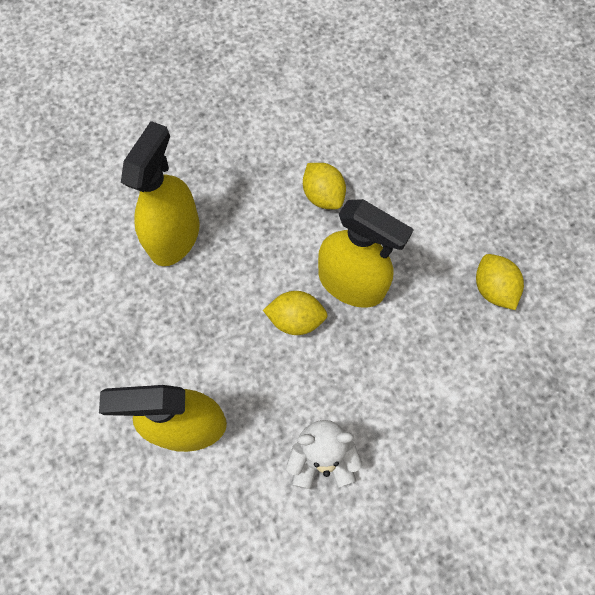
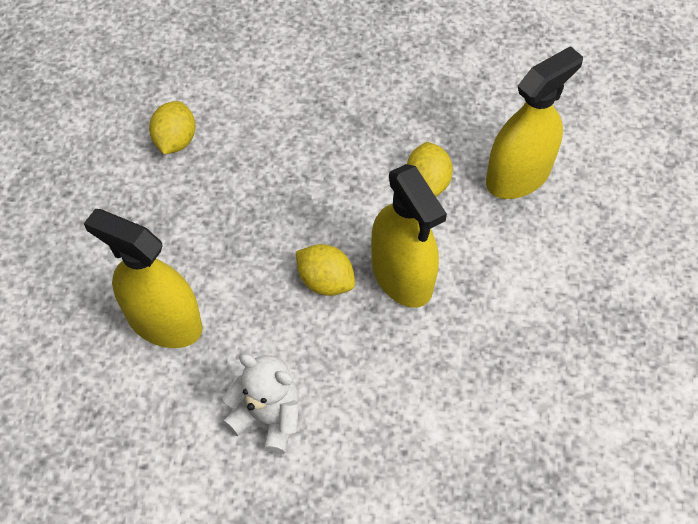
camera: 30 degrees right, 10 degrees down
yellow spray bottle [121,121,200,266] -> yellow spray bottle moved to [486,46,583,199]
yellow lemon [476,254,524,310] -> yellow lemon moved to [149,101,196,154]

